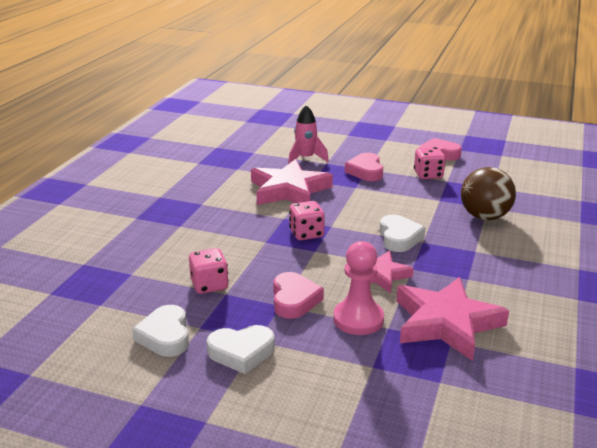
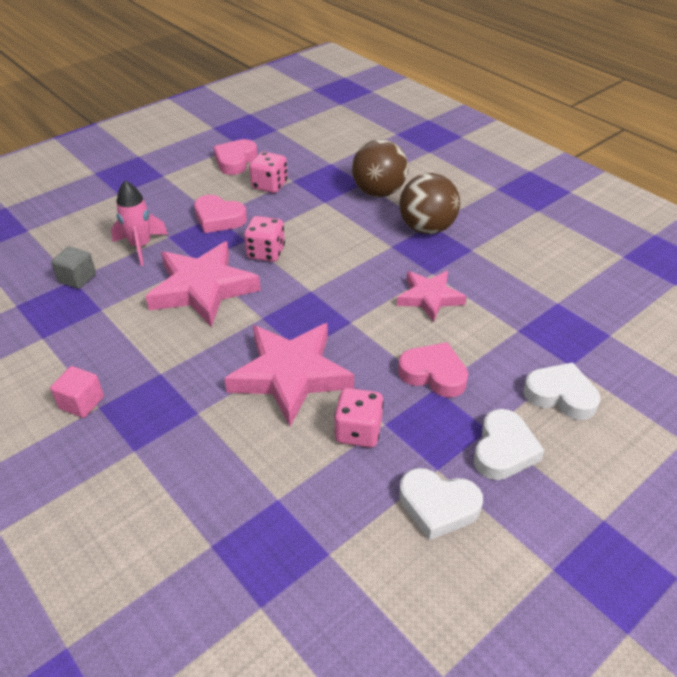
camera: 60 degrees left, 15 degrees up
pink dice [289,201,325,240] -> pink dice moved to [244,216,285,262]
pink pawn [333,241,384,335] -> none
white heart [380,215,426,252] -> white heart moved to [523,362,600,420]
pink star [396,277,509,361] -> pink star moved to [224,323,354,426]
none -> pink cube [50,366,104,418]
none -> grey cube [51,246,96,289]
none -> brown ball [400,173,460,234]

